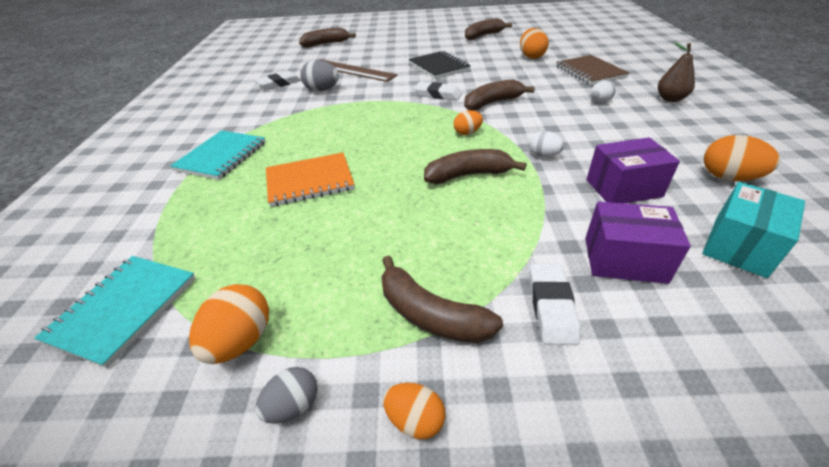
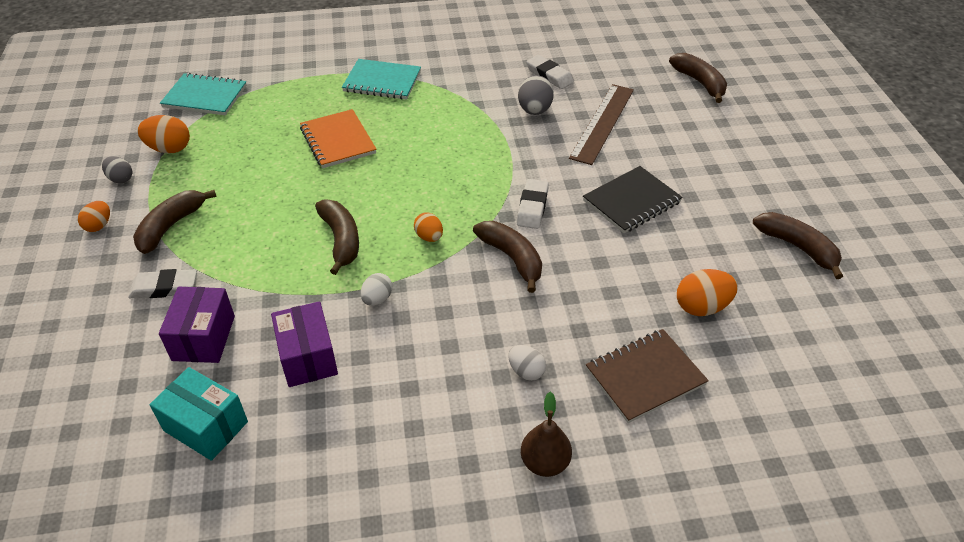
camera: 80 degrees right, 5 degrees up
orange egg [704,135,780,181] -> none

